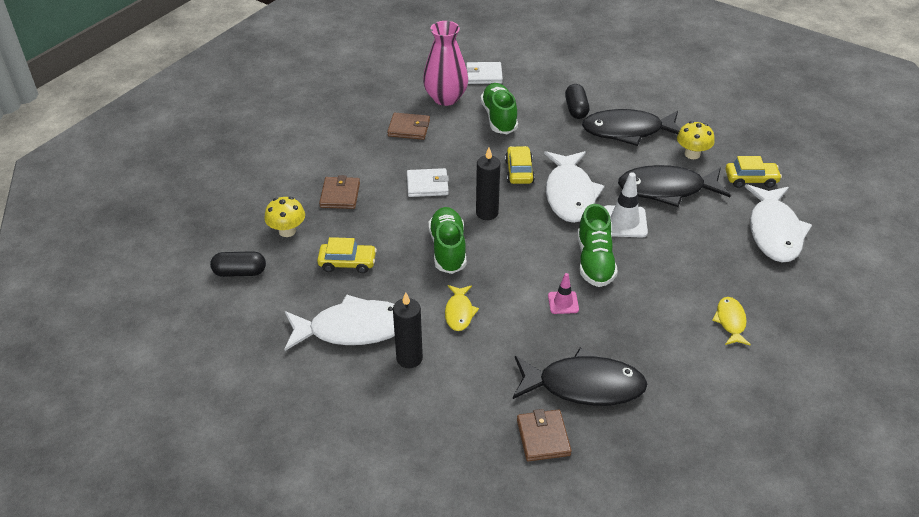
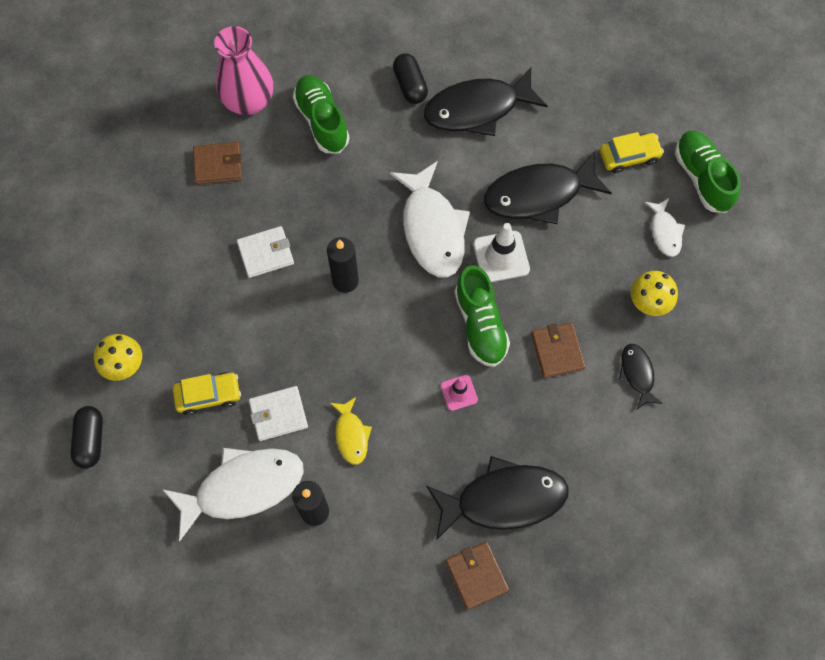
camera: 15 degrees left, 25 degrees up
black capsule [210,251,266,277] -> black capsule turned 75 degrees counterclockwise [71,406,103,469]
brown wallet [319,175,360,209] -> brown wallet moved to [531,323,586,378]
green shoe [429,207,466,274] -> green shoe moved to [675,130,741,213]
white wallet [466,62,503,84] -> white wallet moved to [249,386,308,441]
yellow car [505,146,535,184] -> none
yellow mushroom [677,121,715,159] -> yellow mushroom moved to [631,271,678,316]
yellow fish [712,297,751,346] -> black fish [619,344,663,409]
white fish [745,184,812,263] -> white fish [645,198,685,257], size x0.50

